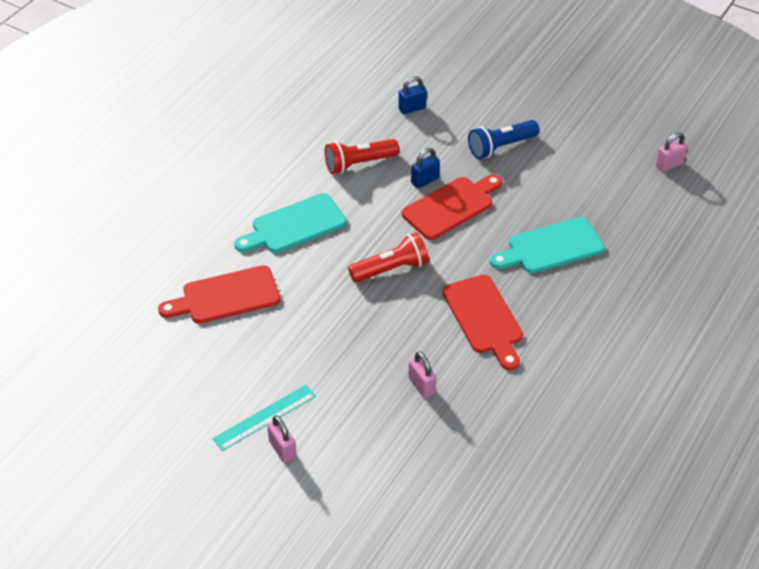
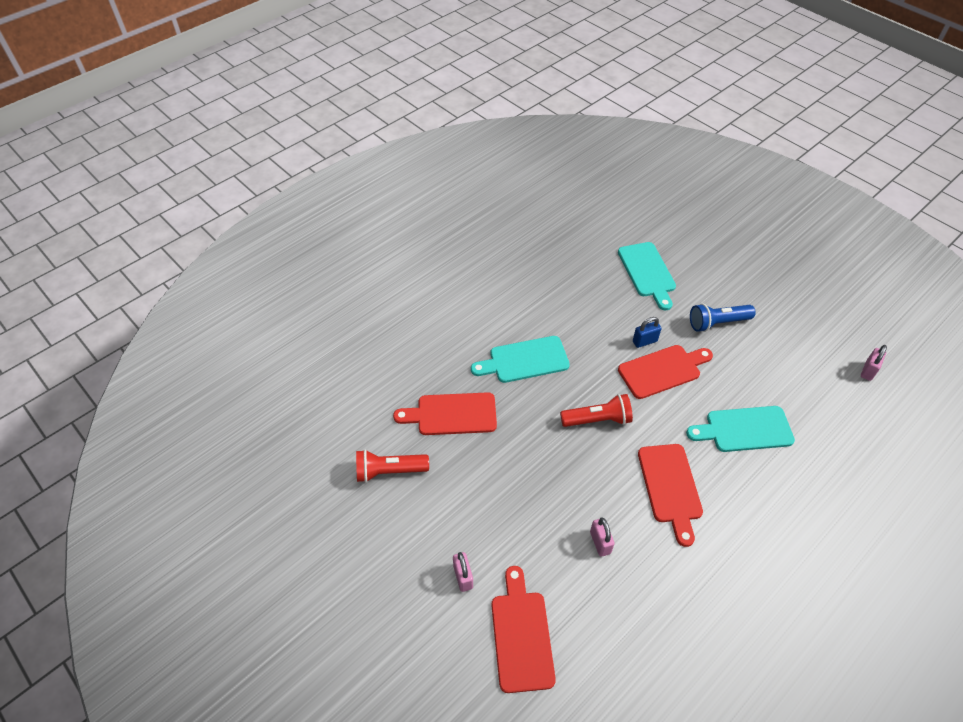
camera: 15 degrees right, 5 degrees up
turquoise ruler [213,385,316,451] -> none
red flashlight [325,139,399,174] -> red flashlight moved to [356,449,429,483]
blue padlock [398,76,427,114] -> turquoise cutting board [618,242,676,310]
pink padlock [656,132,688,172] -> pink padlock turned 45 degrees counterclockwise [861,345,887,381]
none -> red cutting board [491,566,556,693]

